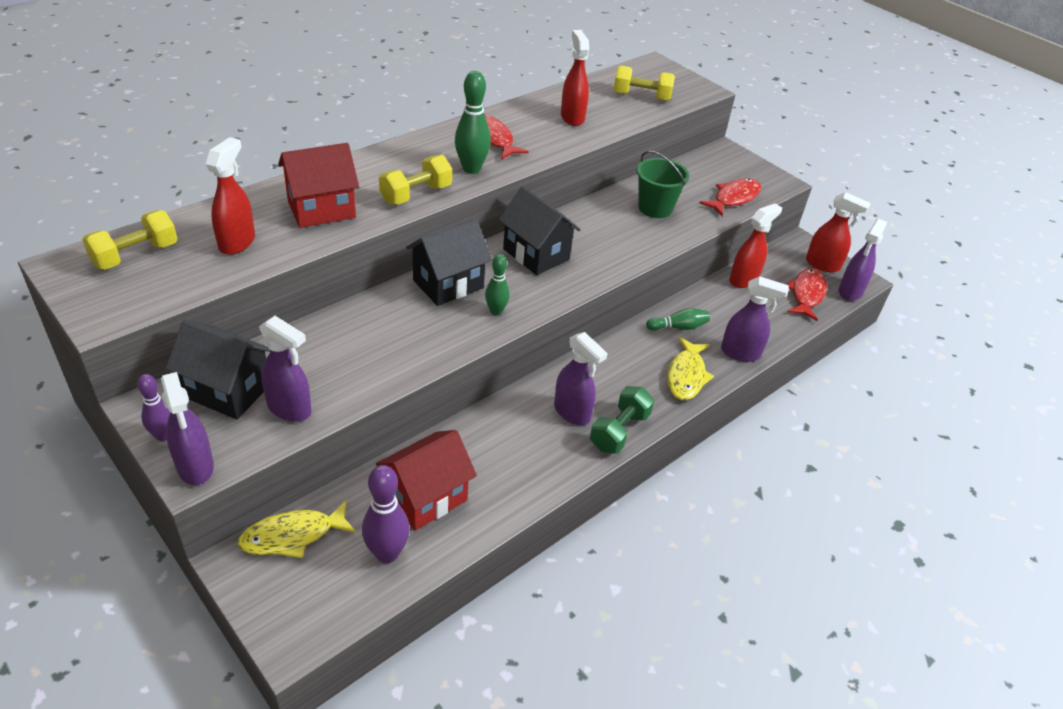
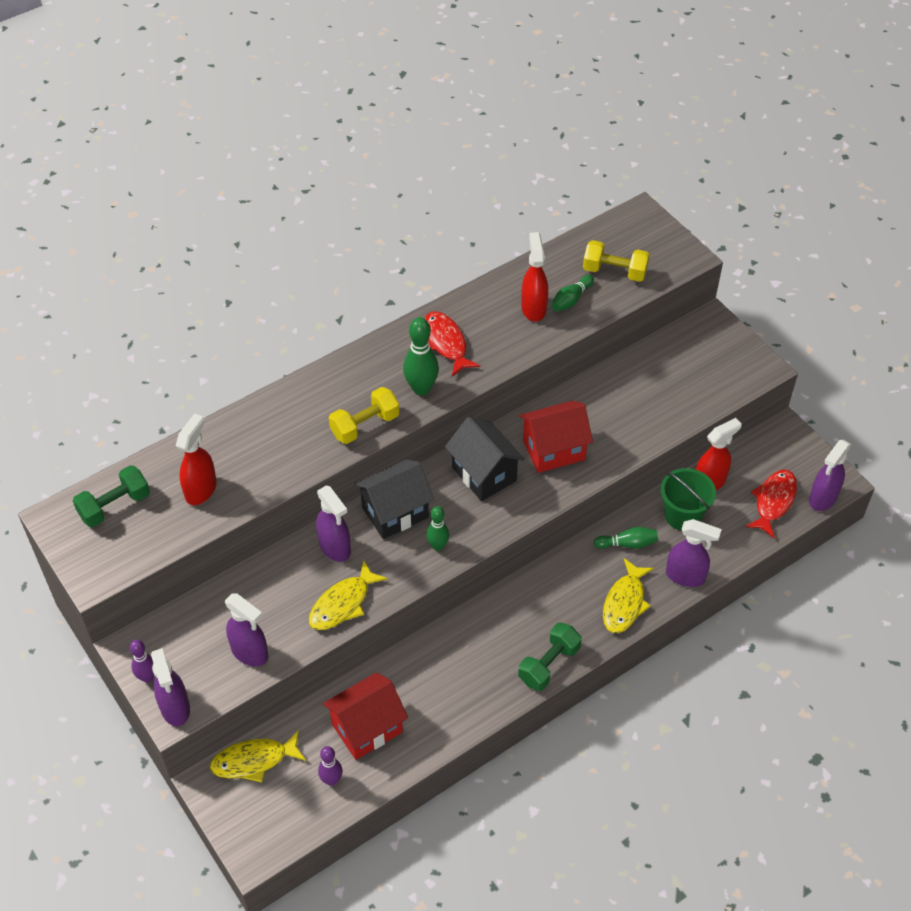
camera: 10 degrees right, 10 degrees up
yellow dumbbell [82,210,177,270] -> green dumbbell [72,465,150,527]
black house [166,320,270,420] -> none
red house [278,143,359,228] -> red house moved to [519,401,593,473]
purple bowling pin [362,465,410,563] -> purple bowling pin [318,746,343,786], size x0.63
purple spray bottle [554,332,608,425] -> purple spray bottle moved to [316,486,351,562]
green bucket [636,151,690,218] -> green bucket moved to [660,468,716,530]
red fish [699,178,761,216] -> none
red spray bottle [806,192,871,272] -> none
none -> yellow fish [309,560,388,630]
none -> green bowling pin [551,275,594,311]

